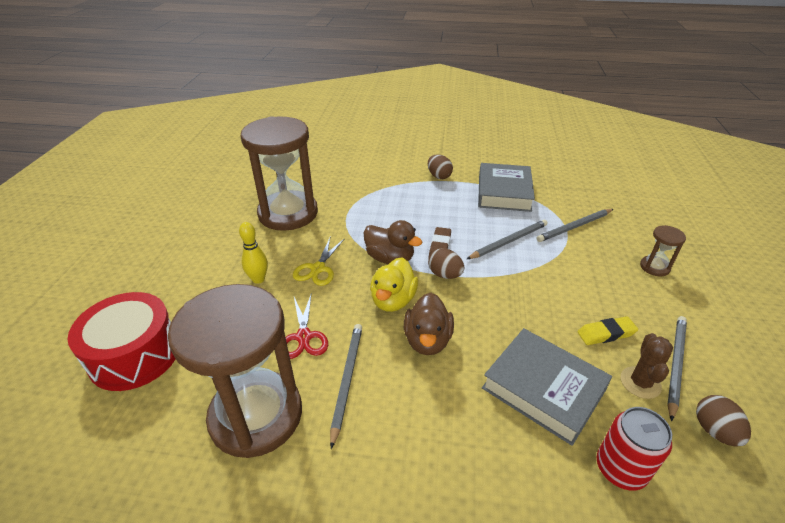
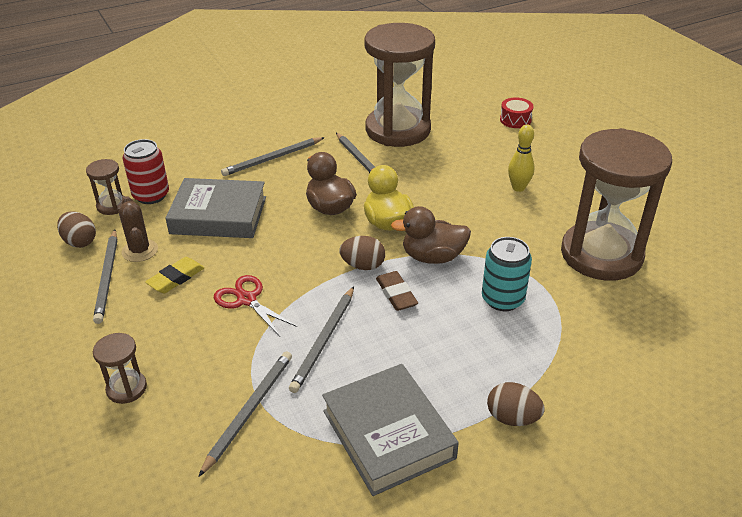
camera: 145 degrees right, 0 degrees up
red drum [68,292,175,391] -> red drum [500,98,533,128], size x0.47
red scissors [286,293,328,359] -> red scissors moved to [214,275,297,337]
yellow scissors [293,238,345,286] -> none
none -> brown hourglass [86,159,125,215]
none -> grey pencil [221,137,325,176]
none -> turquoise can [482,237,532,311]

